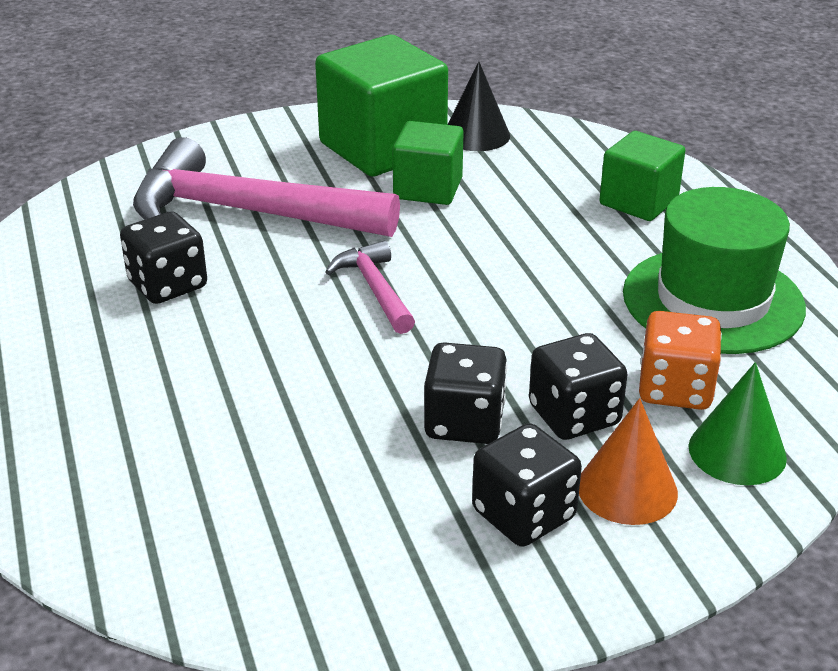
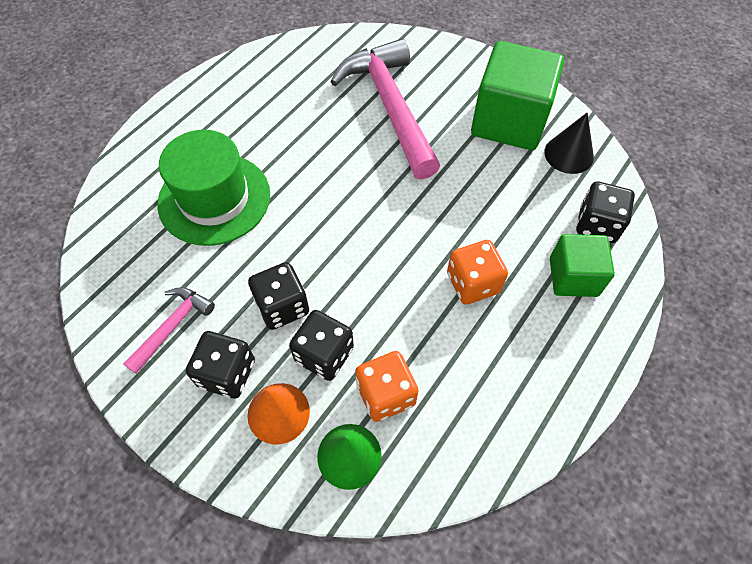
camera: 55 degrees right, 25 degrees up
black dice [120,211,207,304] -> black dice moved to [576,181,635,243]
pink hammer [325,240,415,334] -> pink hammer moved to [123,287,215,374]
green cube [393,121,463,205] -> none
green hat [623,187,806,354] -> green hat moved to [158,130,270,246]
none -> orange dice [447,240,508,305]

